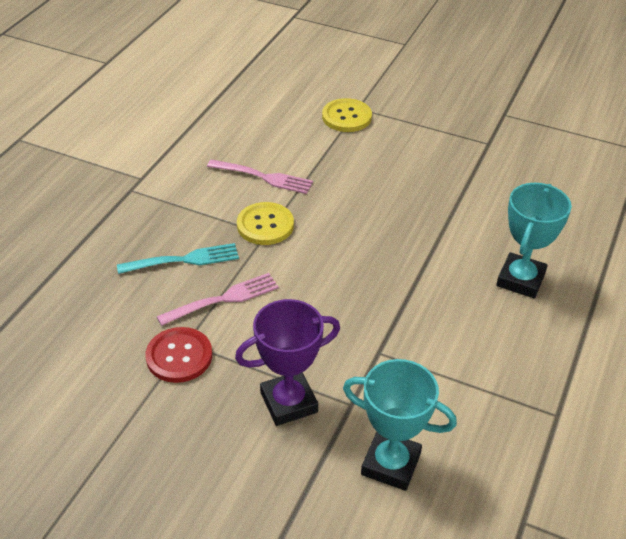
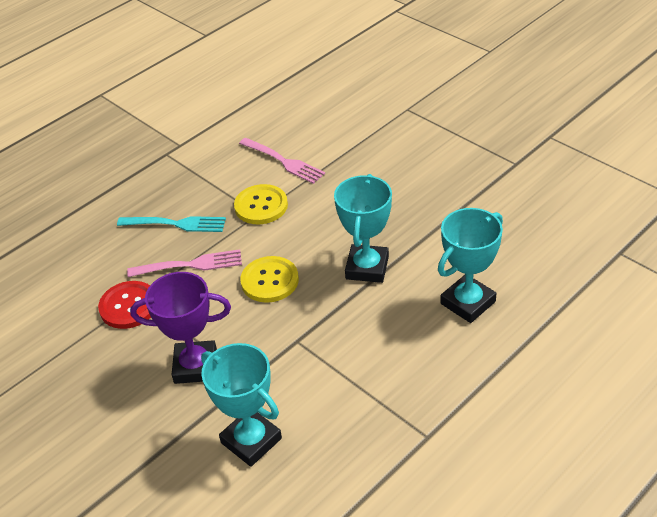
camera: 25 degrees right, 0 degrees up
yellow button [322,98,372,132] -> yellow button moved to [240,256,299,303]
none -> turquoise trophy [334,174,392,283]

